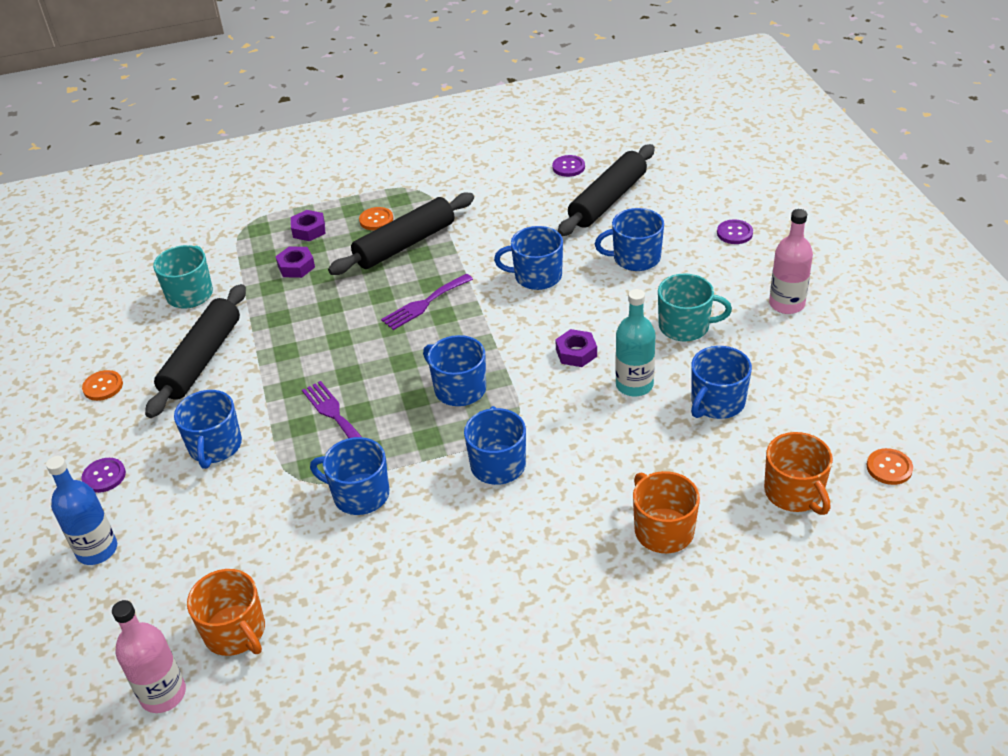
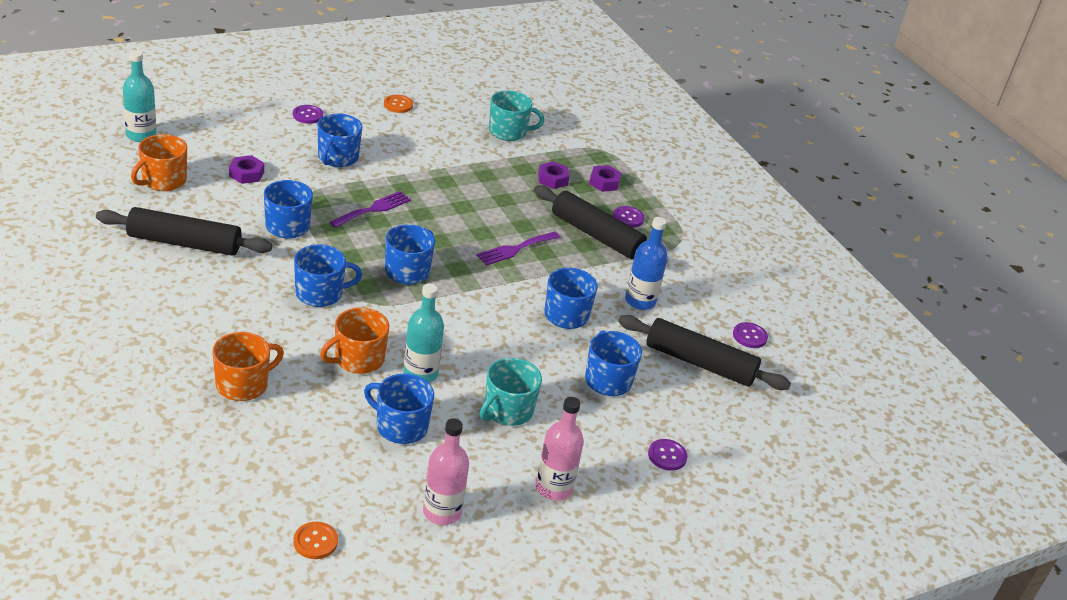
camera: 70 degrees right, 5 degrees down
blue bottle [46,456,117,565] -> blue bottle moved to [625,217,668,310]
pink bottle [112,600,186,713] -> pink bottle moved to [423,419,469,525]
black rolling pin [145,284,246,418] -> black rolling pin moved to [96,207,272,256]
blue mug [174,390,242,469] -> blue mug turned 60 degrees counterclockwise [317,114,362,167]
orange button [359,207,393,230] -> purple button [613,206,644,228]
purple fork [381,274,473,330] -> purple fork turned 75 degrees counterclockwise [476,231,560,266]
purple nut [555,329,597,367] -> purple nut moved to [229,155,264,184]
turquoise mug [658,273,732,341] -> turquoise mug turned 45 degrees clockwise [480,358,542,426]
orange mug [764,432,833,515] -> orange mug moved to [320,308,389,374]
none -> turquoise bottle [123,50,156,142]

